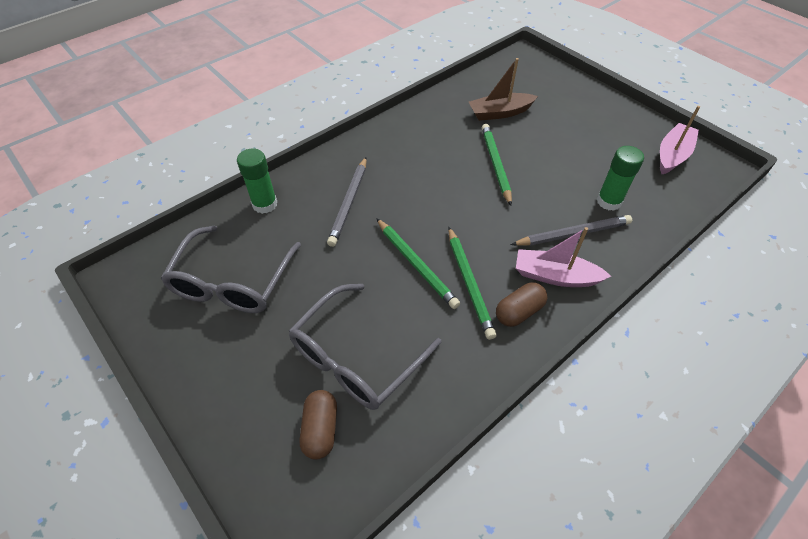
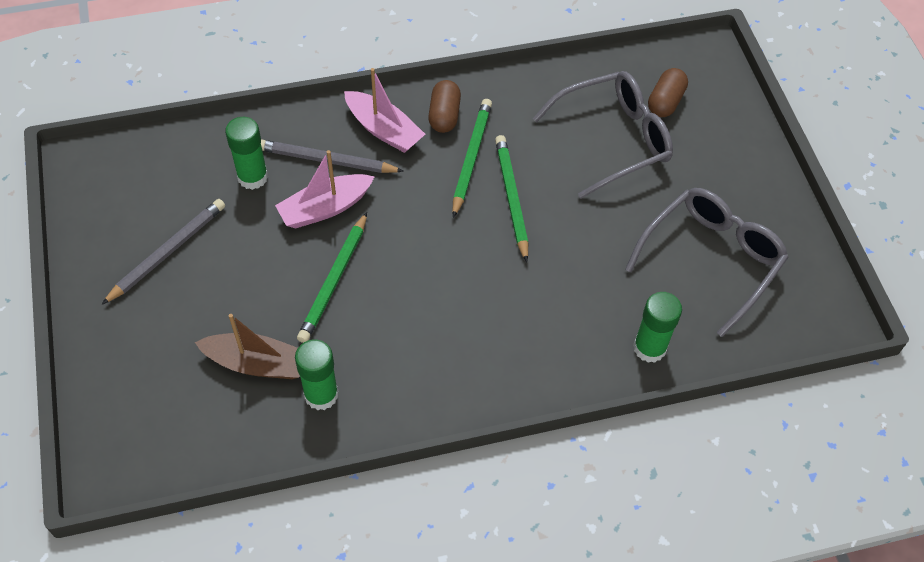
camera: 155 degrees left, 5 degrees up
grey pencil [327,157,367,247] -> grey pencil moved to [101,199,225,305]
brown capsule [496,282,547,327] -> brown capsule turned 75 degrees counterclockwise [428,80,461,133]
pink boat [660,106,700,174] -> pink boat moved to [275,150,375,229]
none -> green glue stick [295,339,338,410]

